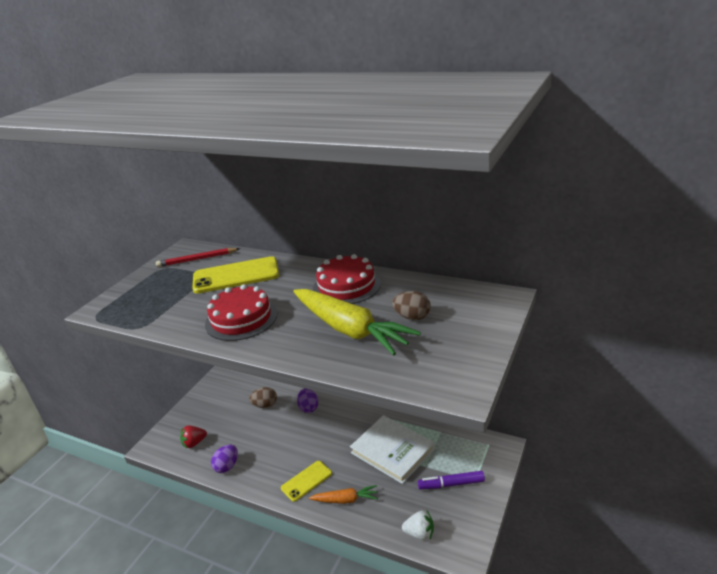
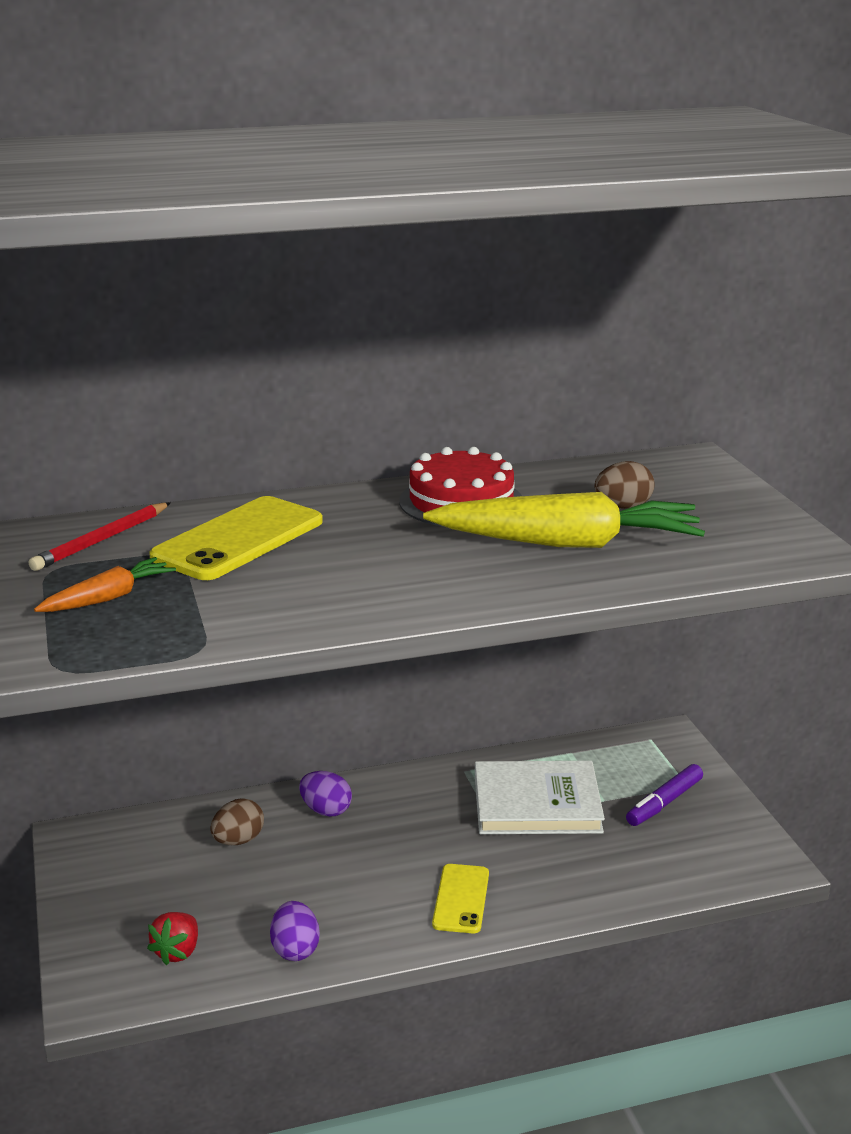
camera: 45 degrees left, 5 degrees down
red cake [205,284,277,341] -> none
orange carrot [309,485,378,504] -> orange carrot moved to [34,557,176,612]
white strawberry [402,511,434,540] -> none

